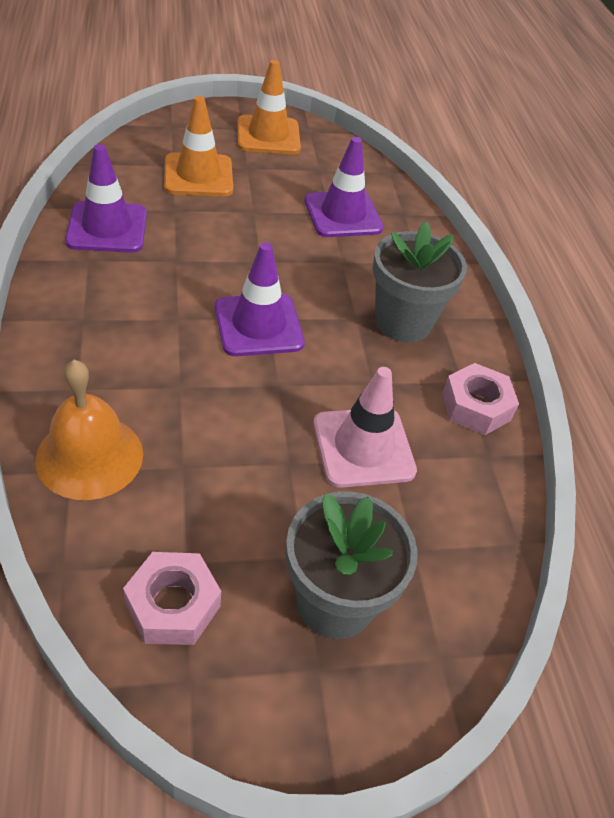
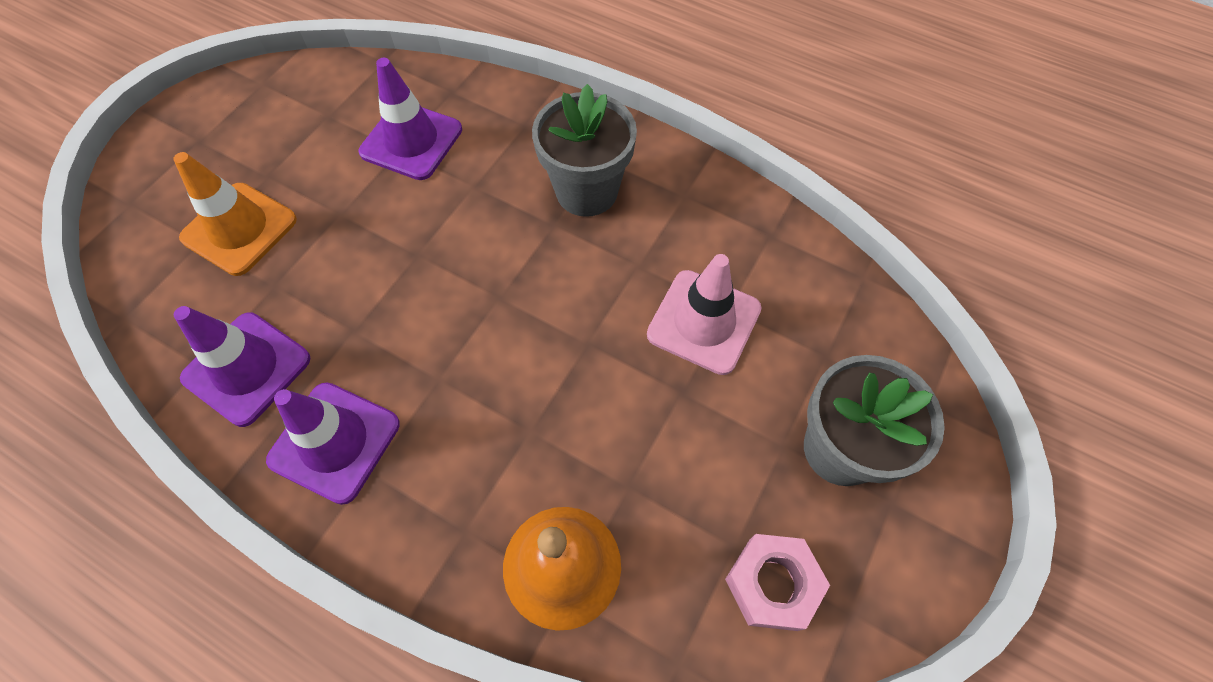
camera: 45 degrees left, 15 degrees up
purple traffic cone [215,243,305,356] -> purple traffic cone moved to [266,383,400,505]
orange traffic cone [238,60,301,154] -> none
pink nut [442,363,519,435] -> none

